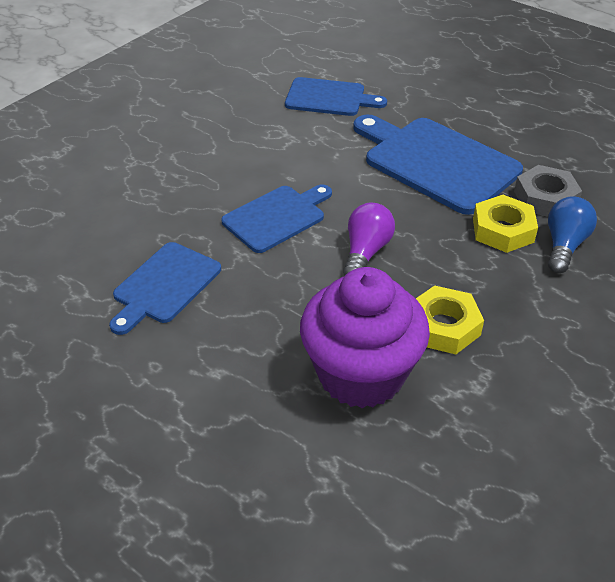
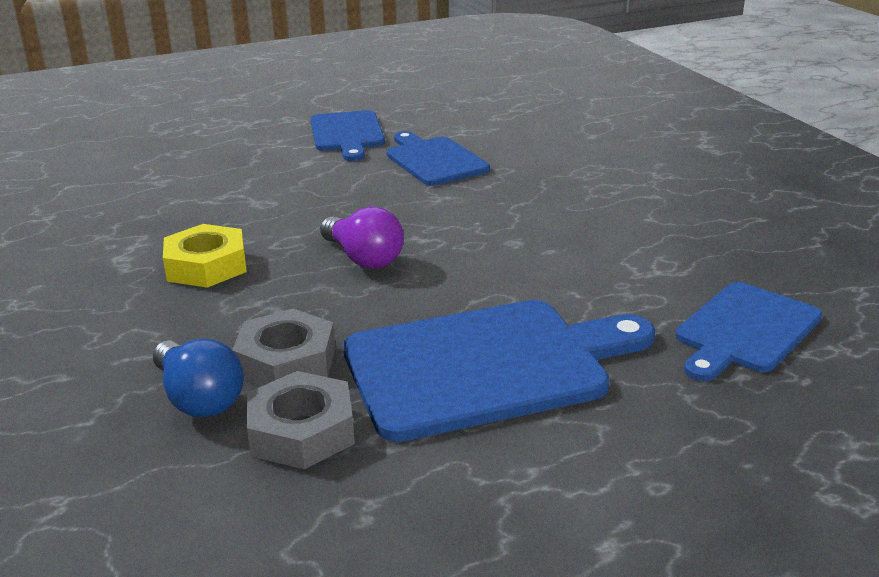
camera: 120 degrees right, 15 degrees down
blue cutting board [221,184,332,253] -> blue cutting board moved to [310,110,385,161]
purple cupcake [300,267,430,408] -> none
yellow nut [473,195,538,253] -> grey nut [232,309,335,386]

